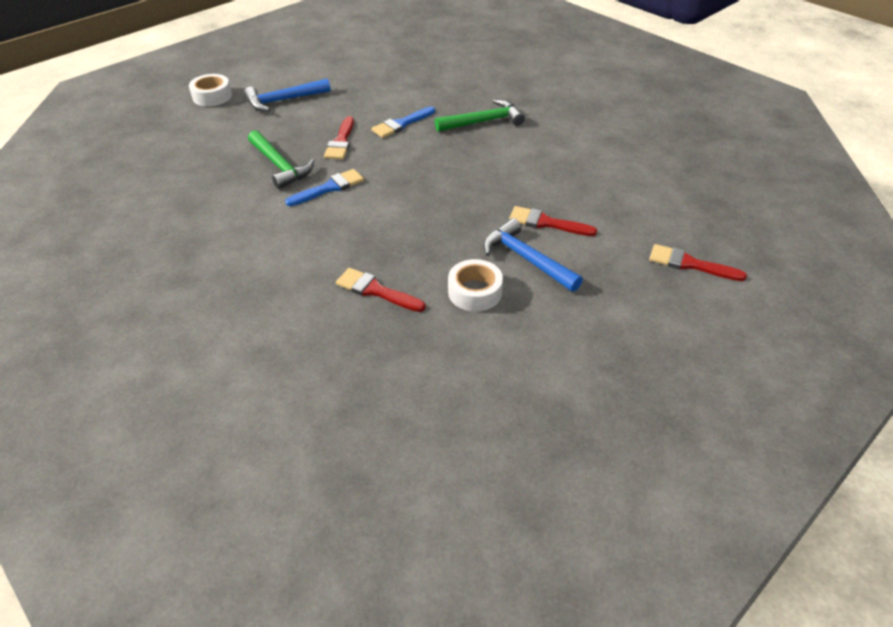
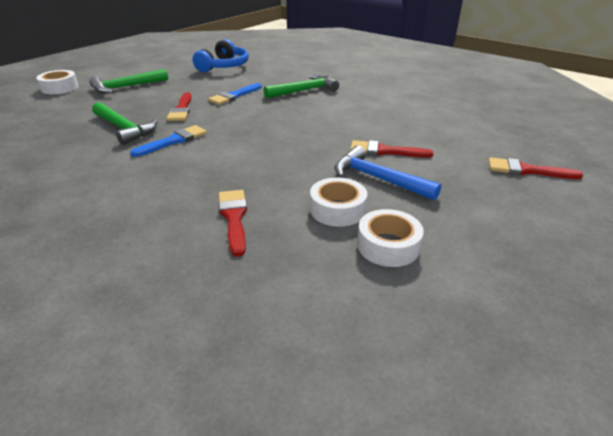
camera: 10 degrees left, 10 degrees down
blue hammer [244,79,331,111] -> green hammer [89,69,168,94]
red brush [336,268,426,312] -> red brush turned 60 degrees clockwise [219,190,247,257]
none -> blue headphones [192,39,249,72]
none -> white tape [357,209,424,267]

